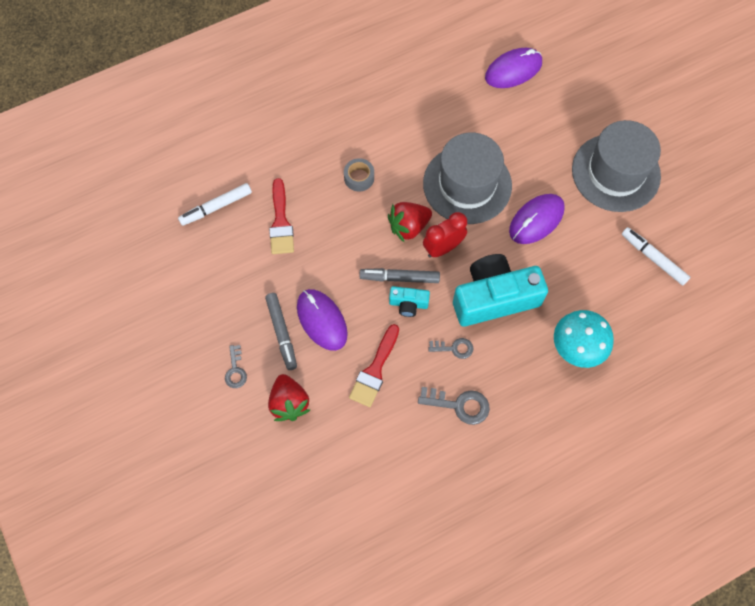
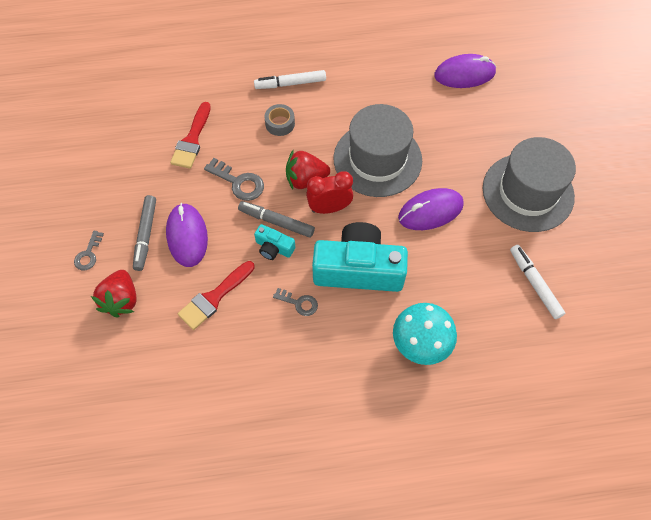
camera: 20 degrees right, 5 degrees down
white marker [178,183,252,226] -> white marker moved to [254,70,326,89]
grey key [418,387,490,425] -> grey key moved to [204,158,264,201]

